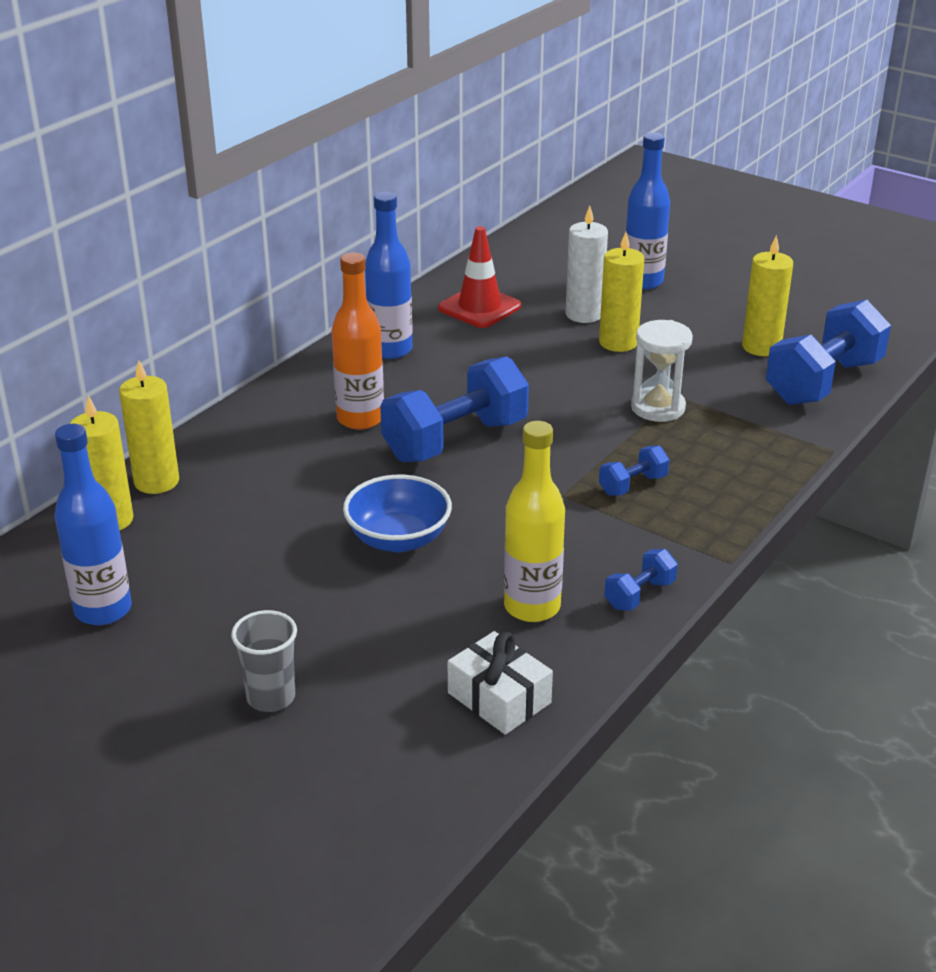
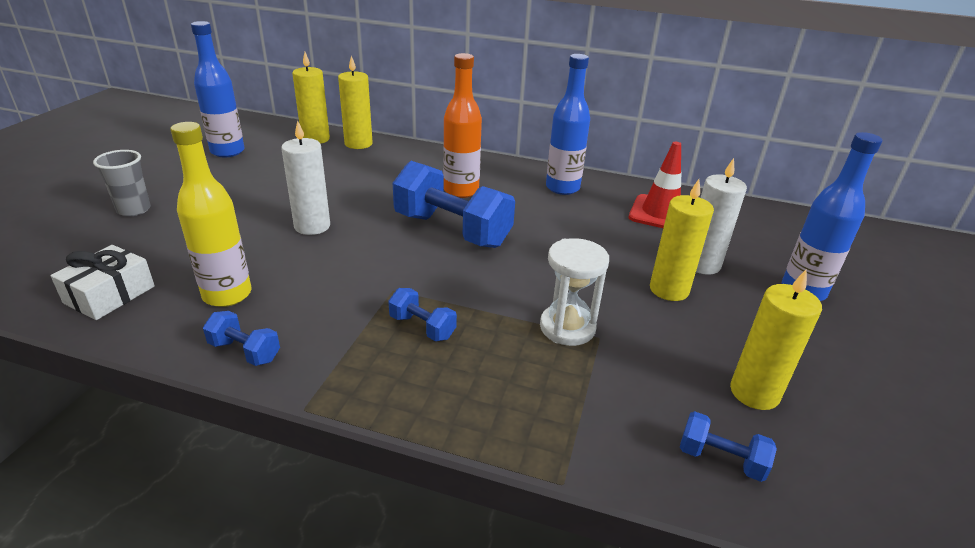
camera: 70 degrees right, 0 degrees up
blue bowl [343,475,452,552] -> white candle [281,120,330,235]
blue dumbbell [766,300,891,405] -> blue dumbbell [680,411,777,482], size x0.46

